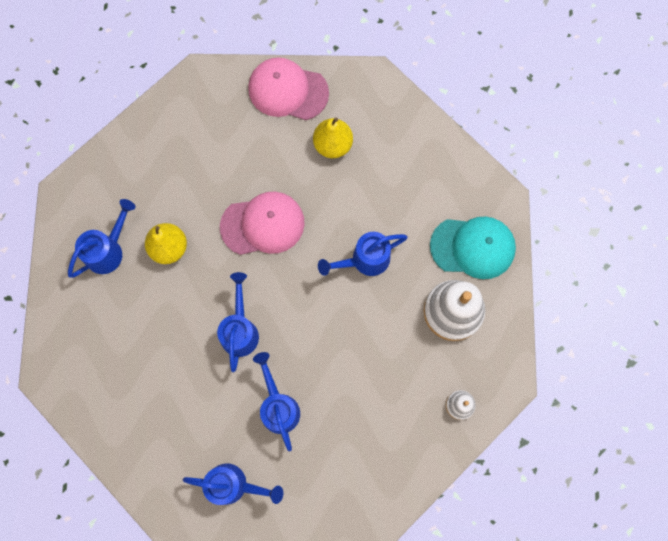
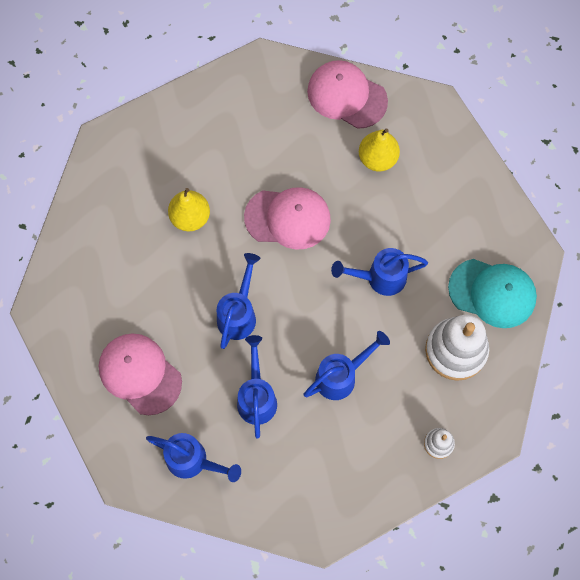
camera: 15 degrees right, 5 degrees down
blue watering can [68,199,136,278] -> blue watering can moved to [303,331,390,400]
none -> pink cap [99,333,182,415]

